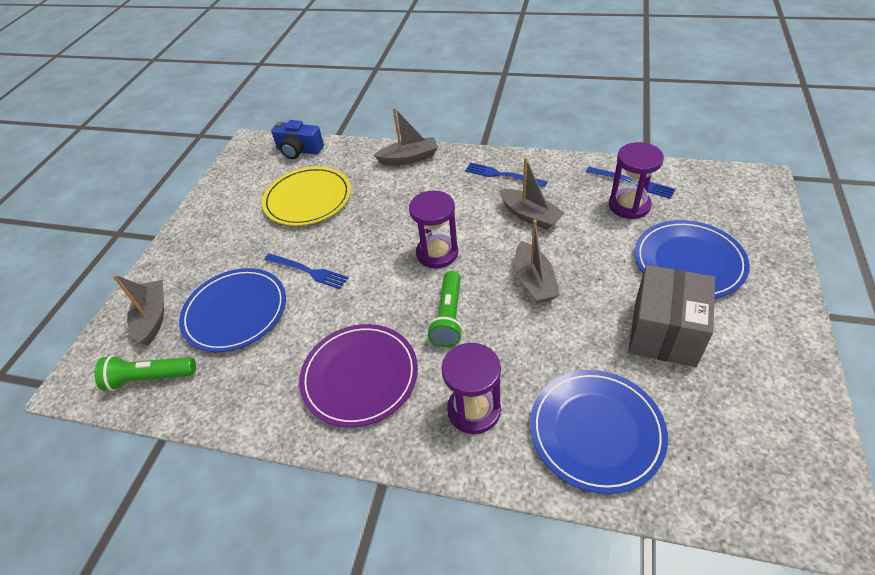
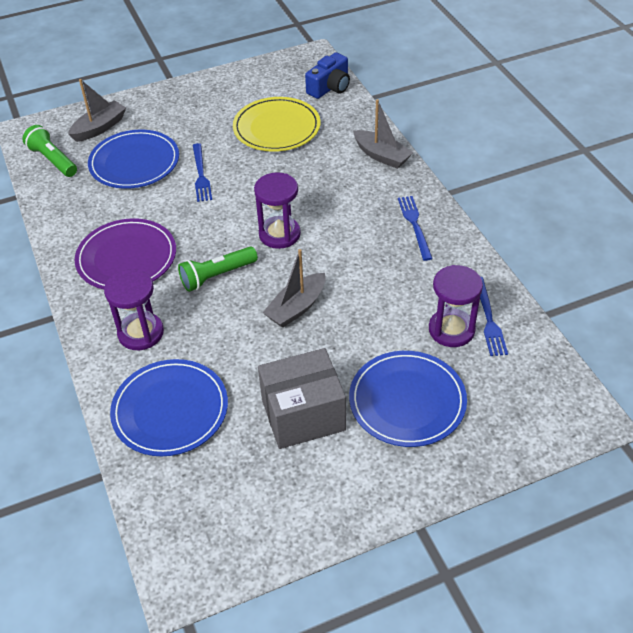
camera: 50 degrees right, 0 degrees up
blue camera [271,120,324,159] -> blue camera turned 120 degrees counterclockwise [305,52,350,99]
grey boat [499,157,565,230] -> none

